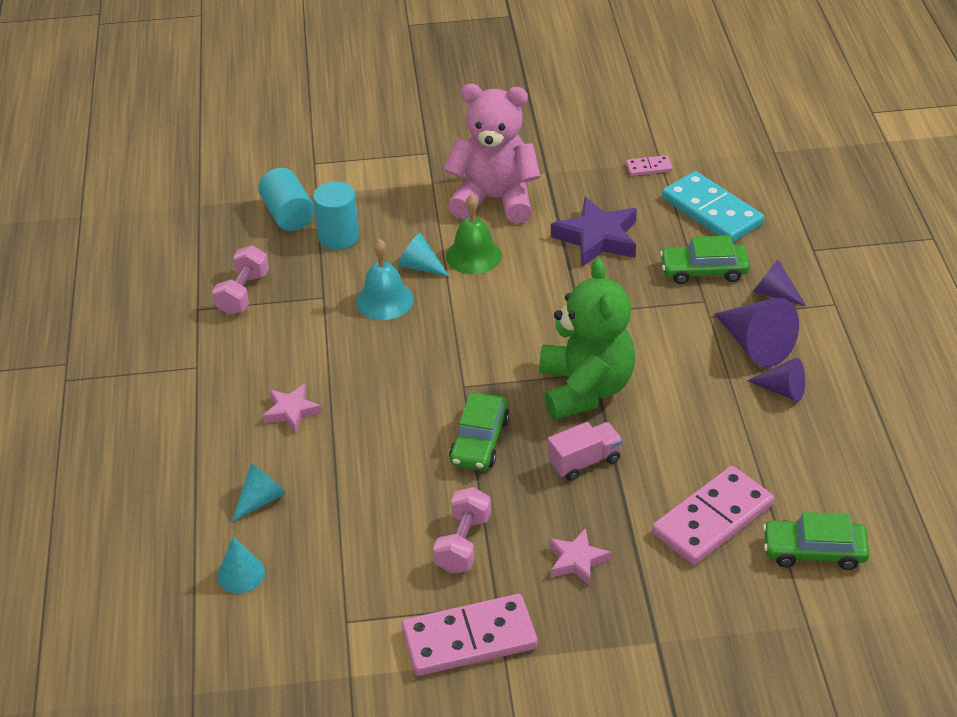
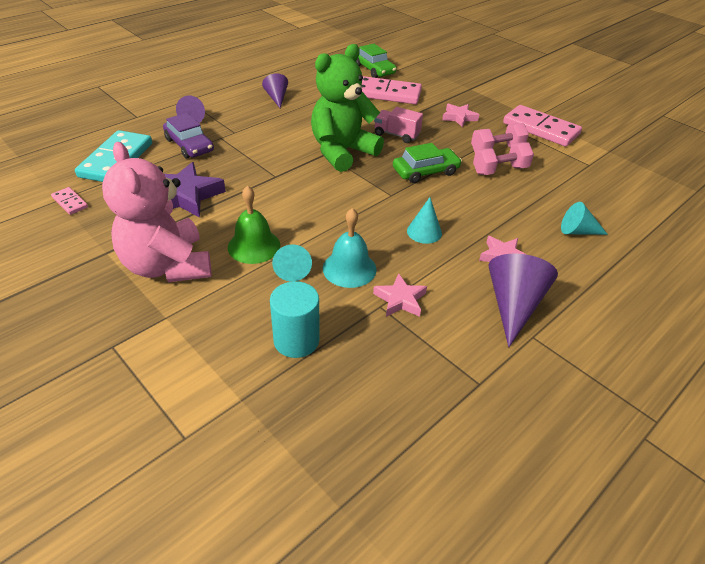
camera: 130 degrees left, 0 degrees up
pink dumbbell [212,245,269,315] -> pink dumbbell moved to [473,142,534,175]
turquoise cone [217,537,265,593] -> turquoise cone moved to [407,197,442,244]
turquoise cylinder [258,168,315,231] -> none
green car [660,235,750,284] -> purple car [163,113,214,159]
purple cone [714,298,799,367] -> purple cone moved to [488,254,558,347]
none -> pink star [373,273,427,317]

